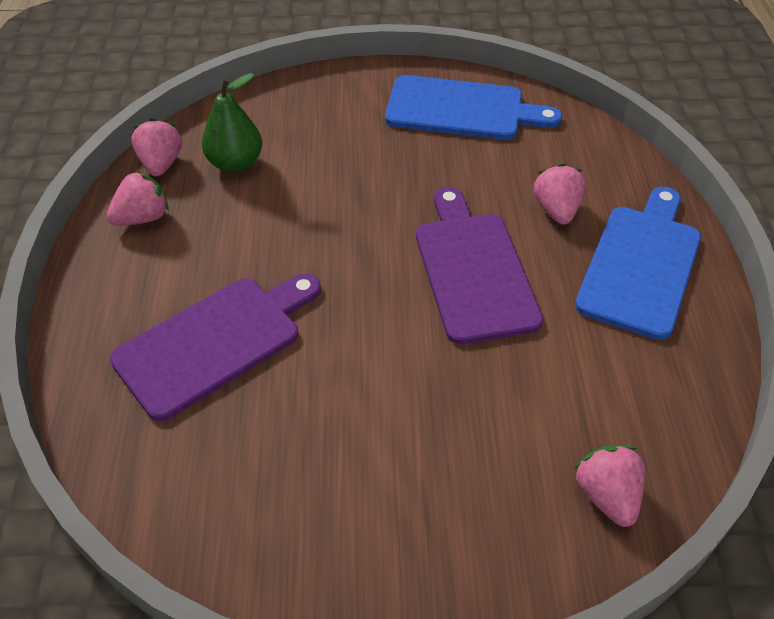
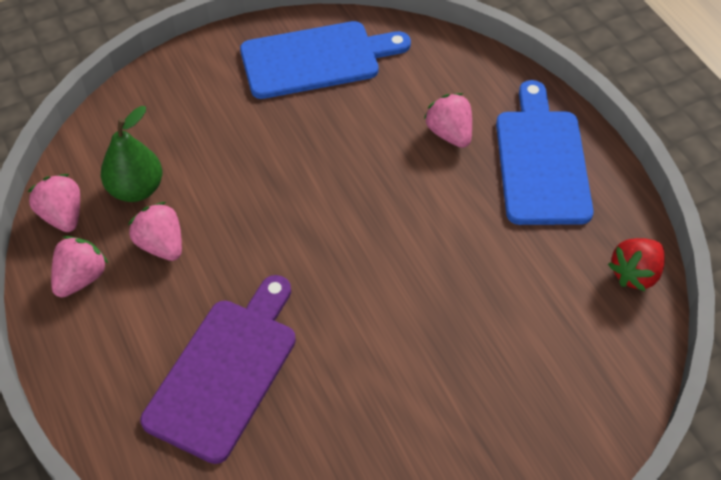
camera: 25 degrees left, 5 degrees up
purple cutting board [416,187,543,344] -> none
pink strawberry [574,446,645,527] -> pink strawberry moved to [128,202,182,261]
none -> red strawberry [608,238,665,291]

